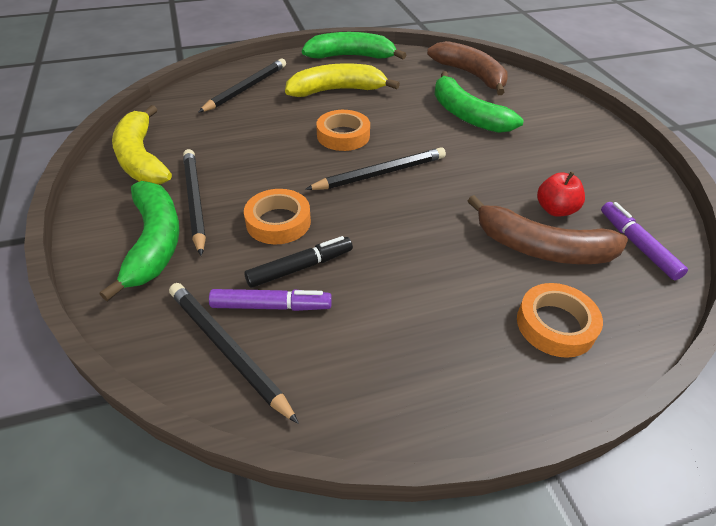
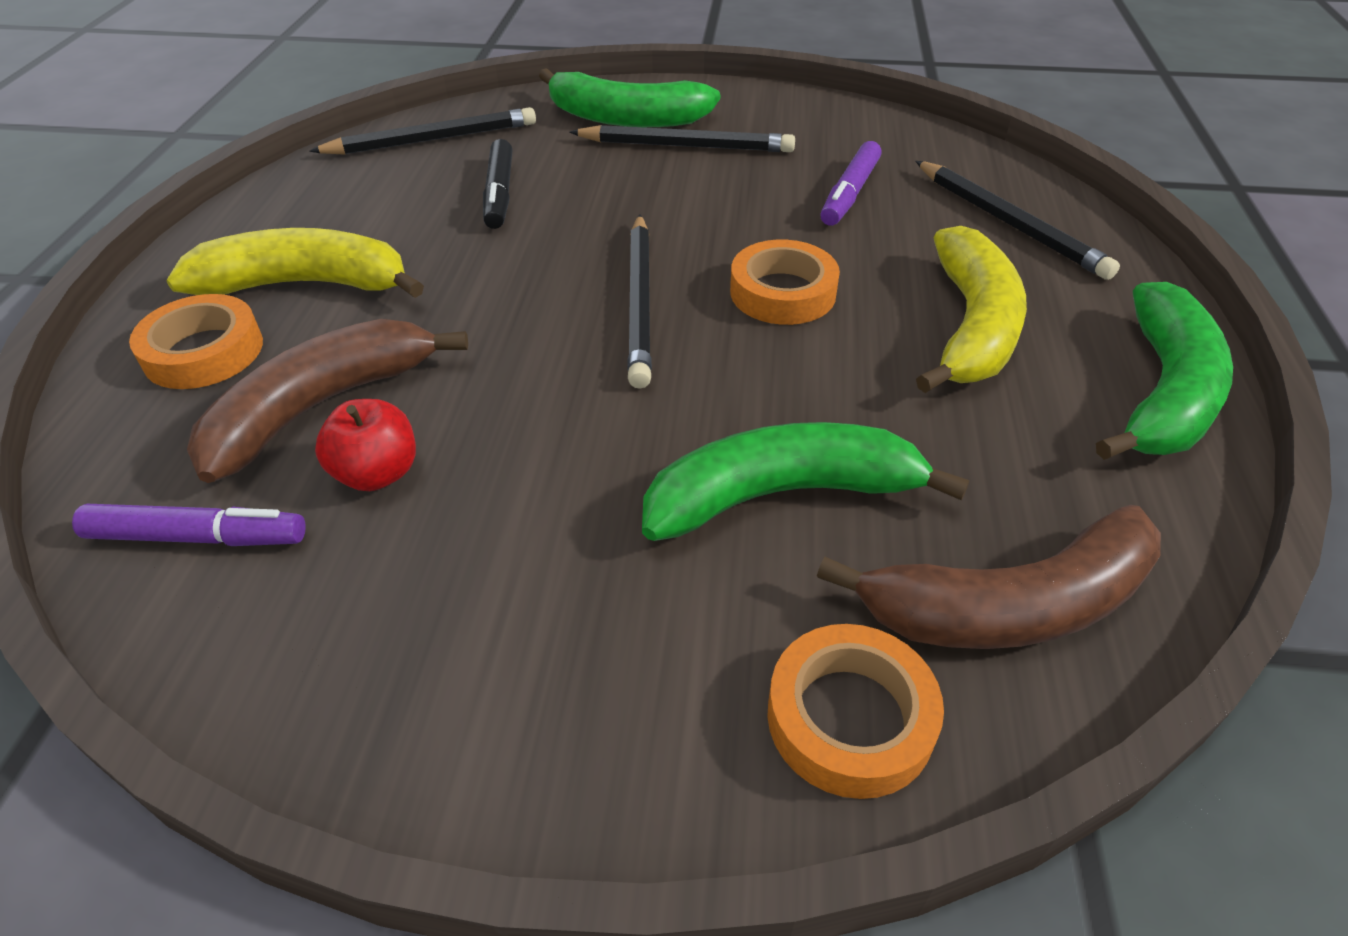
camera: 115 degrees right, 0 degrees up
yellow banana [112,105,172,185] -> yellow banana moved to [166,228,424,298]
purple marker [209,289,332,311] -> purple marker moved to [820,141,881,226]
orange tape [244,189,311,244] -> orange tape moved to [767,624,944,799]

